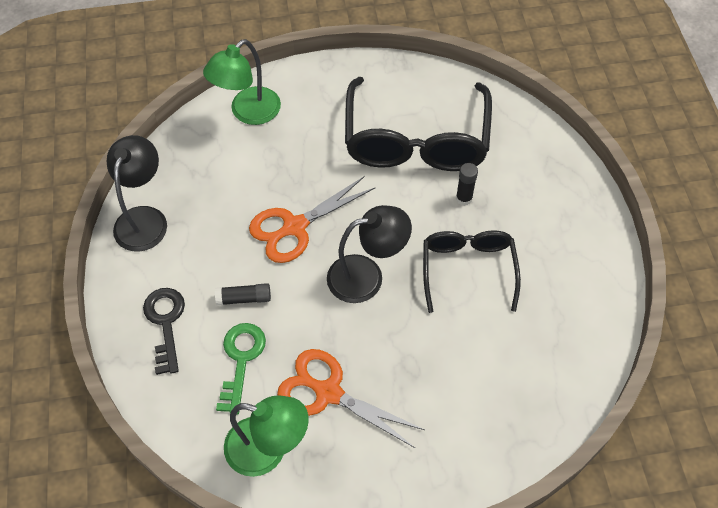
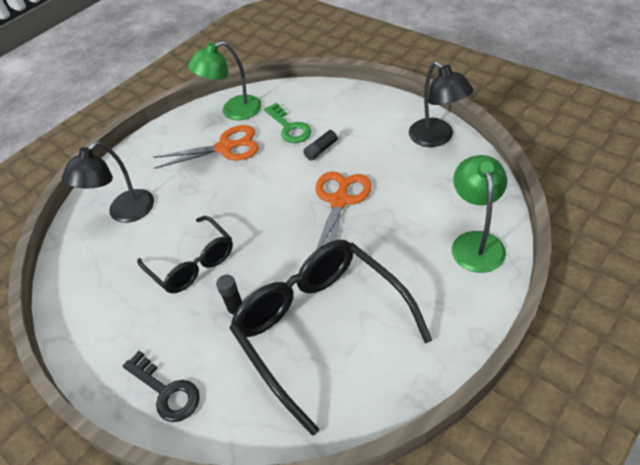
camera: 145 degrees right, 10 degrees down
black key [143,288,185,375] -> black key moved to [123,351,200,422]
black lamp [327,205,412,303] -> black lamp moved to [62,141,154,223]

